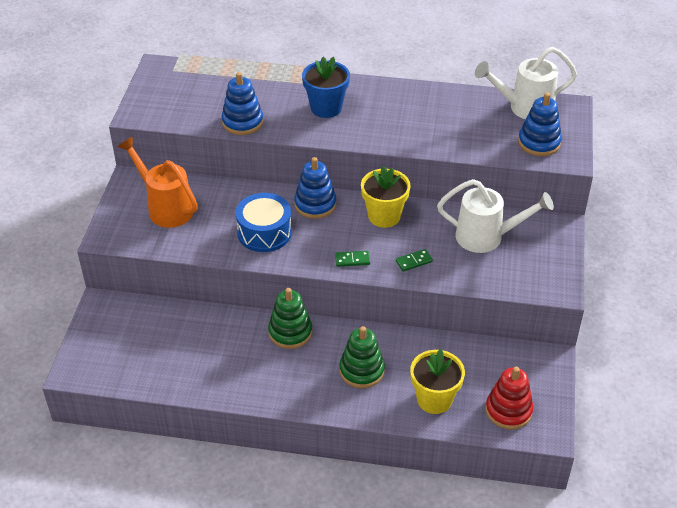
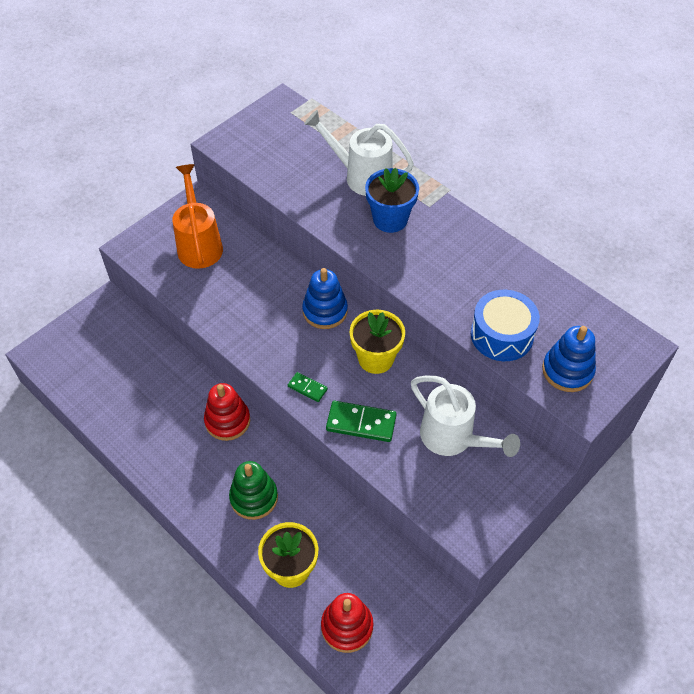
camera: 35 degrees right, 10 degrees up
blue stacking toy [221,72,264,135] -> none
blue drum [236,193,292,252] -> blue drum moved to [471,290,540,361]
green stacking toy [268,288,312,349] -> red stacking toy [204,383,250,441]
green domino [396,249,433,272] -> green domino [326,401,397,442], size x1.75
white watering can [475,47,577,119] -> white watering can moved to [304,110,414,196]

